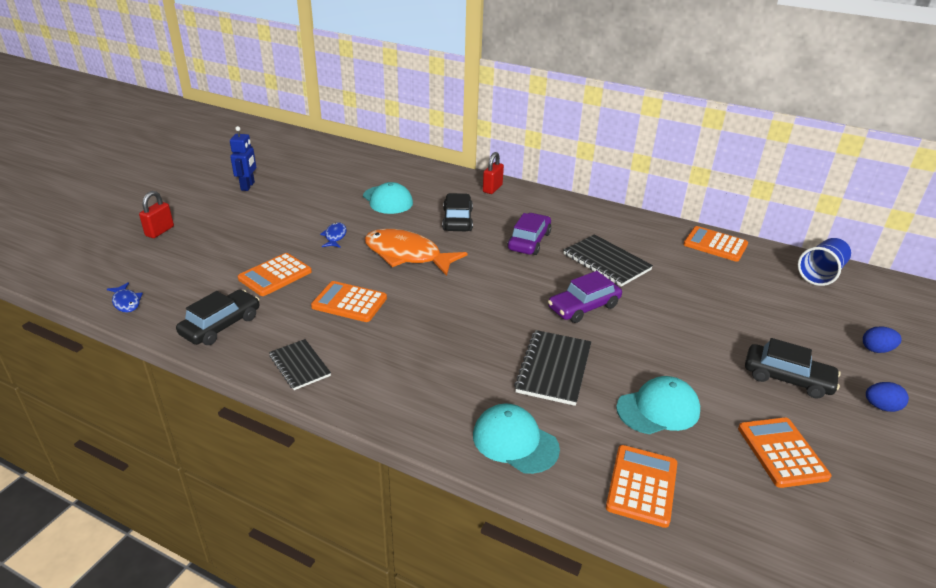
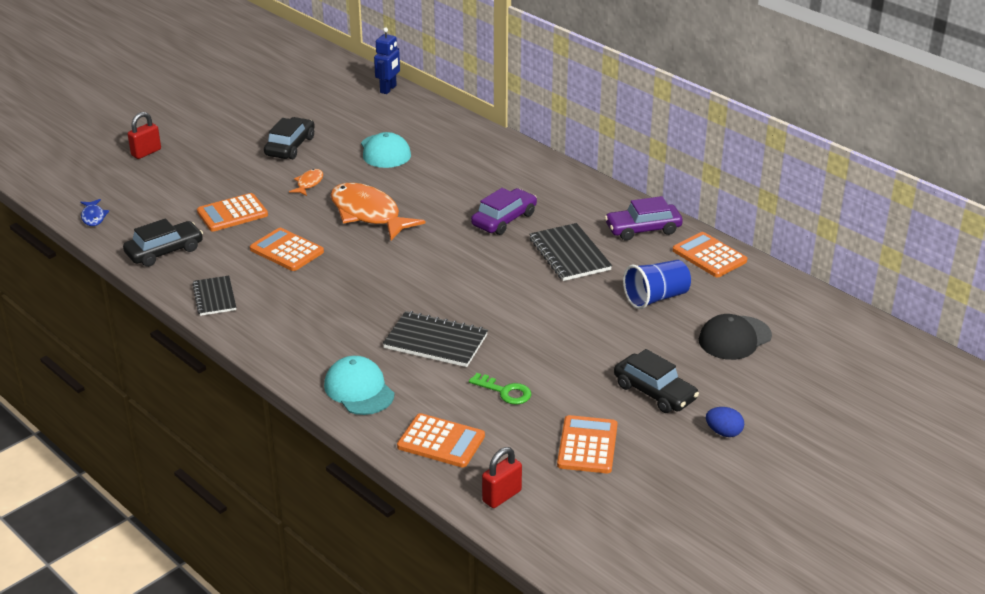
camera: 20 degrees right, 0 degrees up
blue robot [230,126,256,191] -> blue robot moved to [374,27,400,94]
blue fish [320,222,347,248] -> orange fish [289,169,323,196]
black car [442,193,473,231] -> black car moved to [264,117,315,159]
red padlock [483,152,504,194] -> red padlock moved to [482,447,522,508]
black notebook [514,330,591,406] -> black notebook turned 75 degrees clockwise [383,311,488,367]
purple car [548,271,622,323] -> purple car moved to [605,196,683,241]
orange calculator [606,445,677,528] -> orange calculator turned 75 degrees clockwise [397,413,485,467]
turquoise cap [616,376,700,434] -> green key [469,373,531,405]
blue cup [798,238,851,286] -> blue cup moved to [623,260,691,309]
blue egg [863,326,902,353] -> none
none -> black cap [699,314,772,360]

